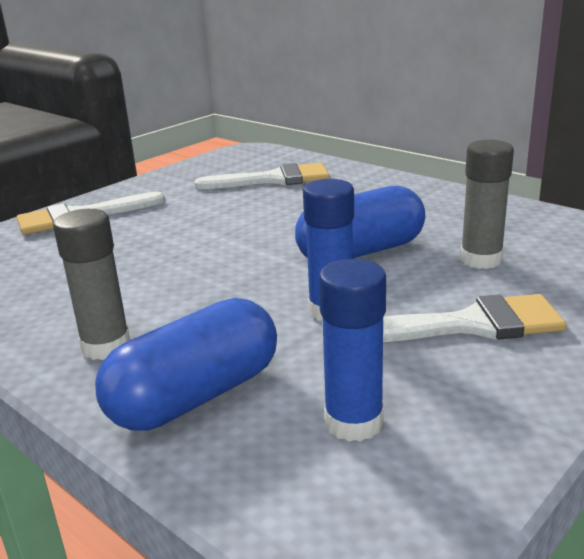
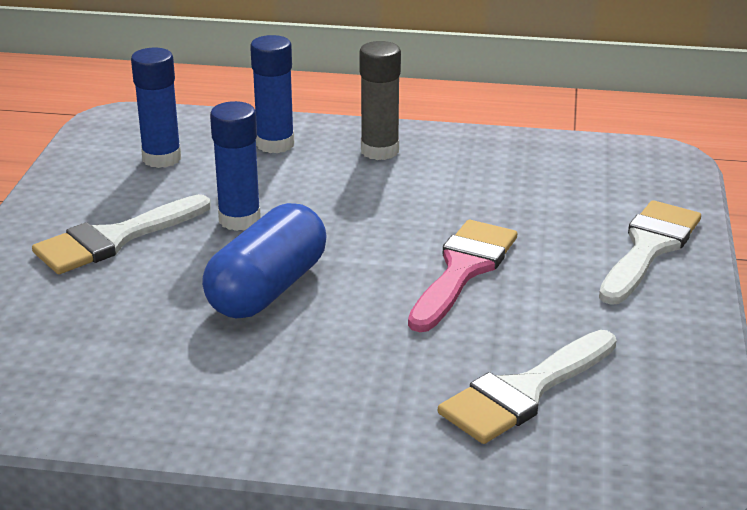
camera: 145 degrees right, 5 degrees up
blue capsule [95,298,277,431] -> blue glue stick [250,35,294,153]
grey glue stick [460,140,514,269] -> none
none -> pink brush [408,220,517,332]

